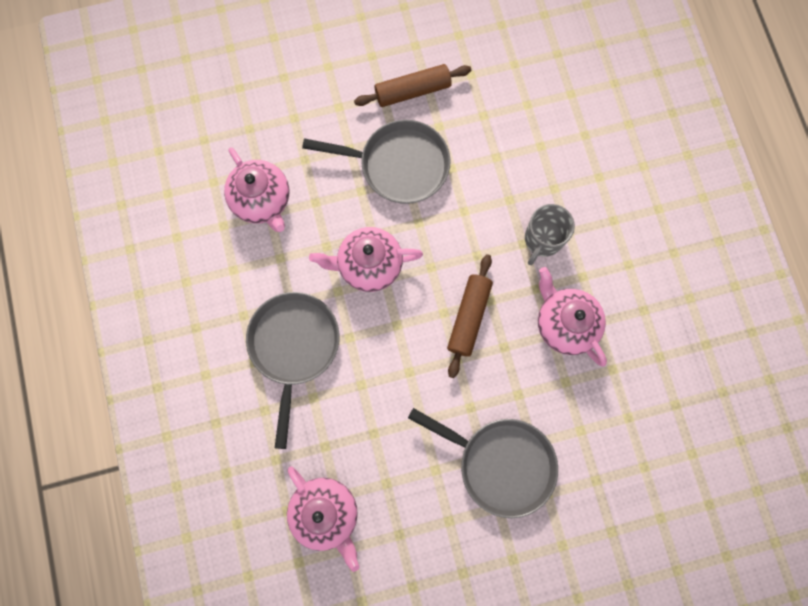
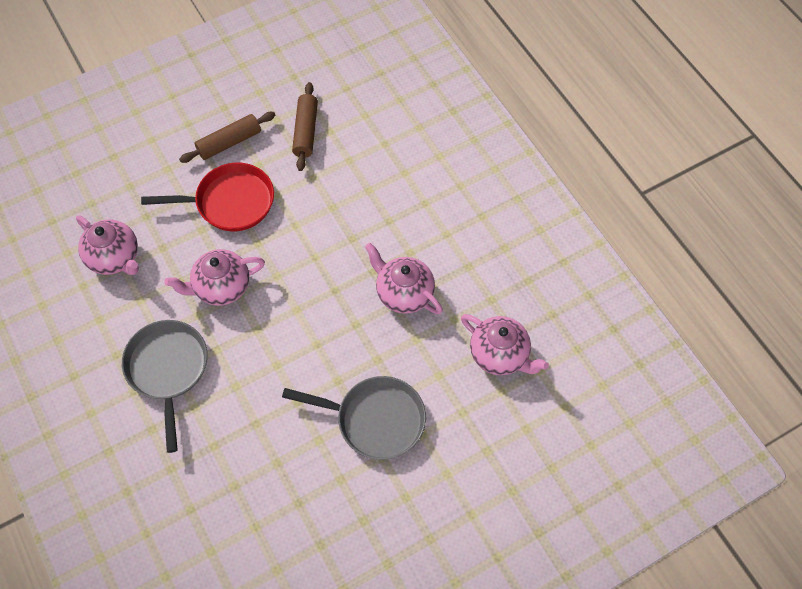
camera: 15 degrees left, 15 degrees down
pink teapot [287,467,360,572] -> pink teapot moved to [461,314,549,375]
grey pan [302,120,451,204] -> red pan [141,163,274,231]
brown rolling pin [447,254,493,378] -> brown rolling pin moved to [292,82,318,171]
grey mug [525,204,575,265] -> none

